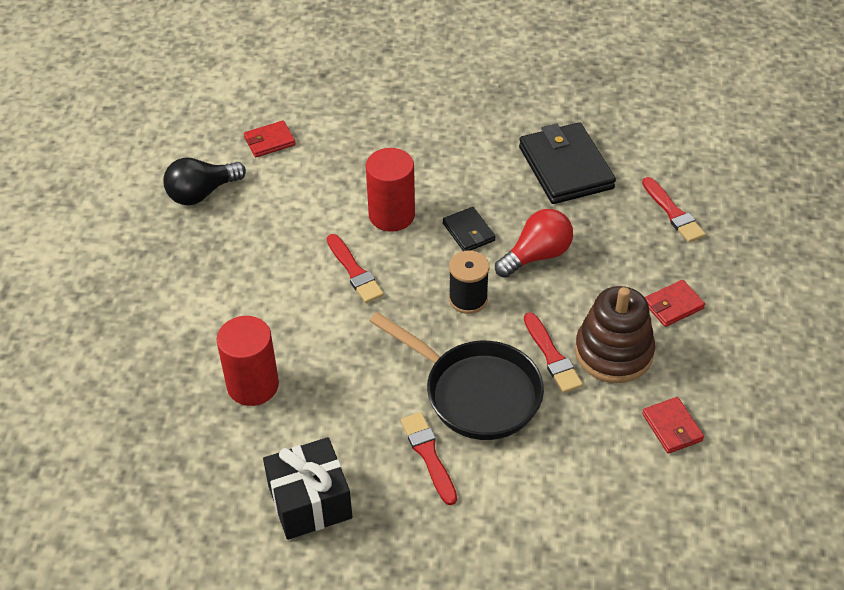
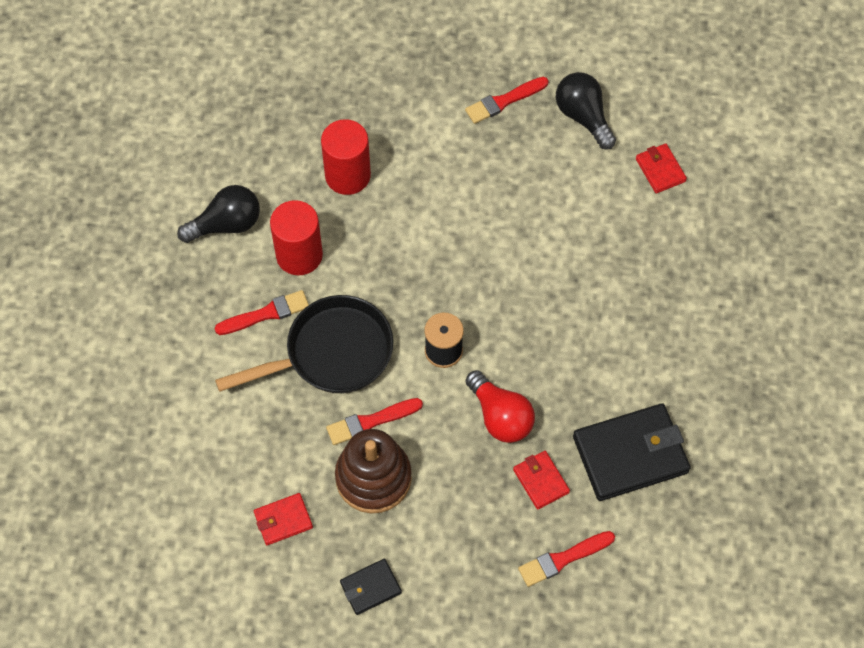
camera: 90 degrees right, 15 degrees up
black gift [263,437,353,540] -> black light bulb [177,185,260,243]
red brush [327,234,384,303] -> red brush moved to [465,77,549,124]
red cylinder [366,148,415,232] -> red cylinder moved to [270,200,323,275]
black pan [370,312,544,440] -> black pan turned 150 degrees counterclockwise [215,295,393,393]
black wallet [443,207,496,251] -> black wallet moved to [340,559,402,615]
red wallet [645,280,705,327] -> red wallet moved to [513,451,570,510]

